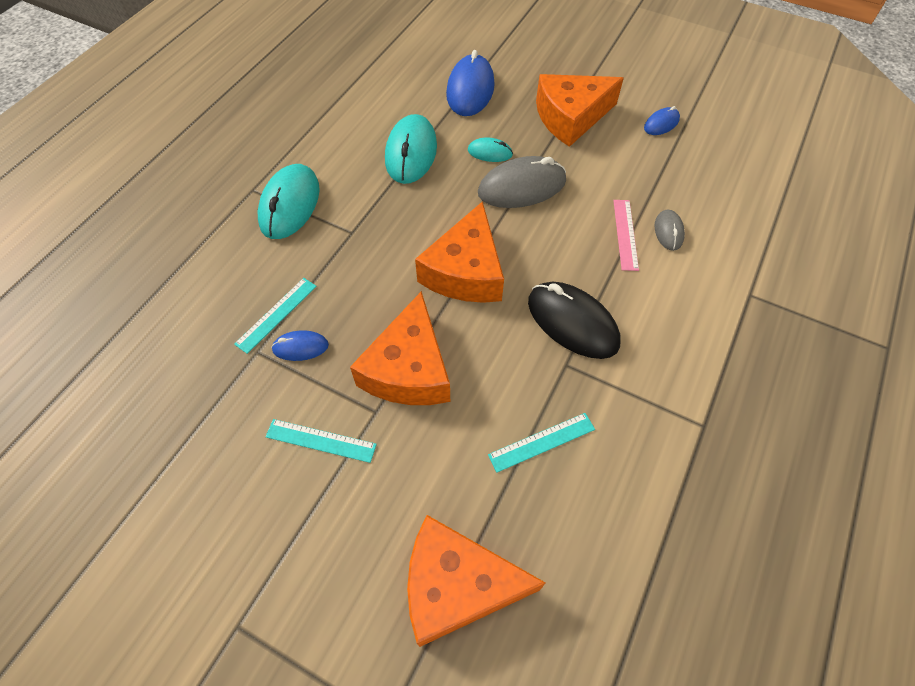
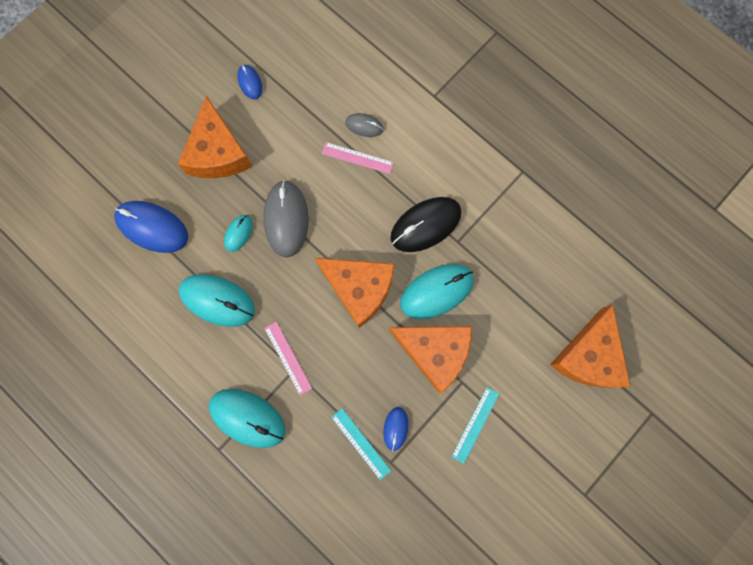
camera: 75 degrees left, 20 degrees up
turquoise ruler [488,413,595,473] -> none
none -> pink ruler [264,322,312,395]
none -> turquoise mouse [400,264,474,319]

